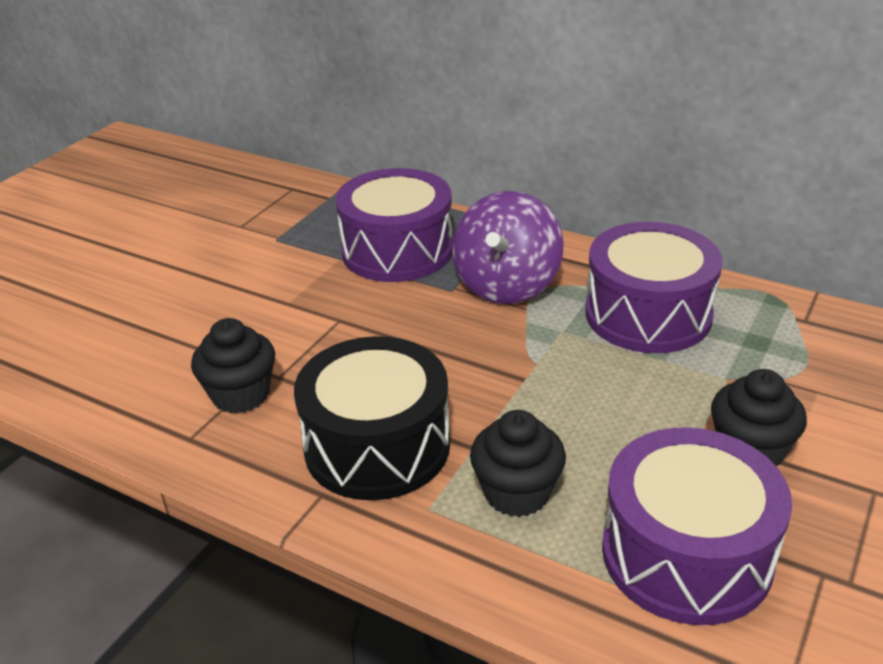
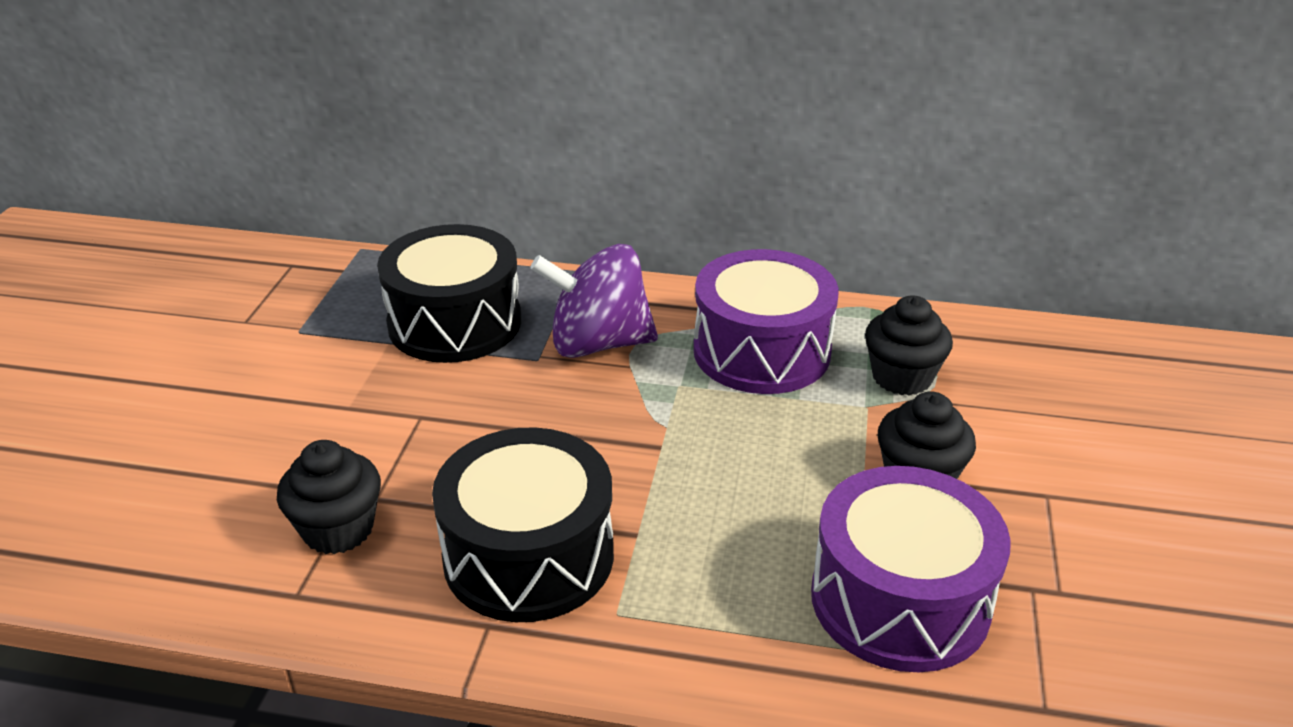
camera: 20 degrees left, 0 degrees up
purple drum [335,168,453,282] -> black drum [377,224,521,363]
purple spinning top [452,191,564,304] -> purple spinning top turned 90 degrees clockwise [530,244,658,358]
black cupcake [470,410,566,517] -> black cupcake moved to [865,295,953,395]

